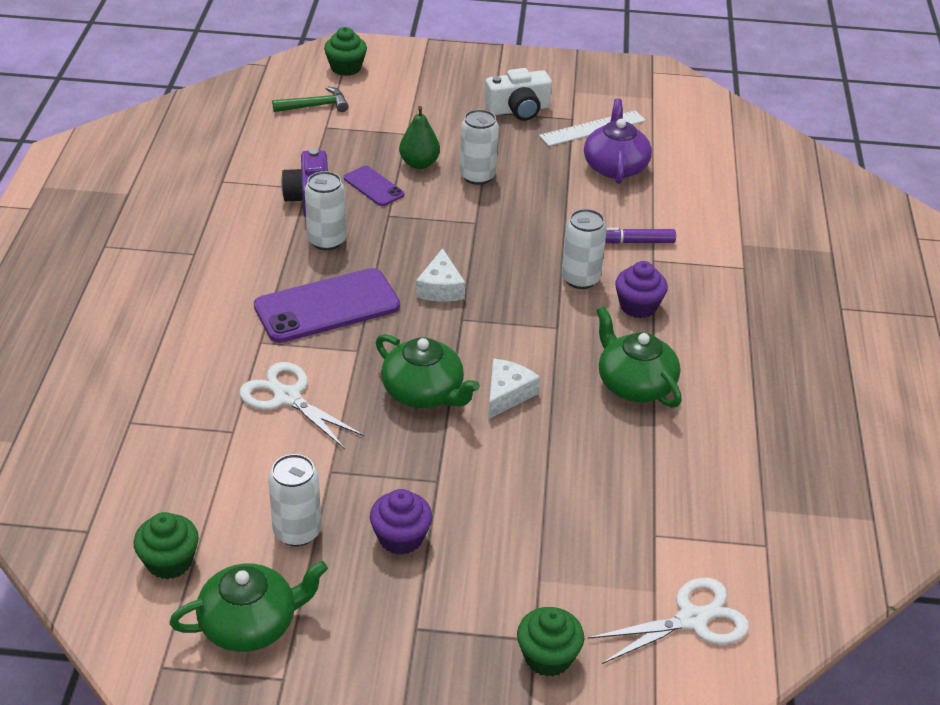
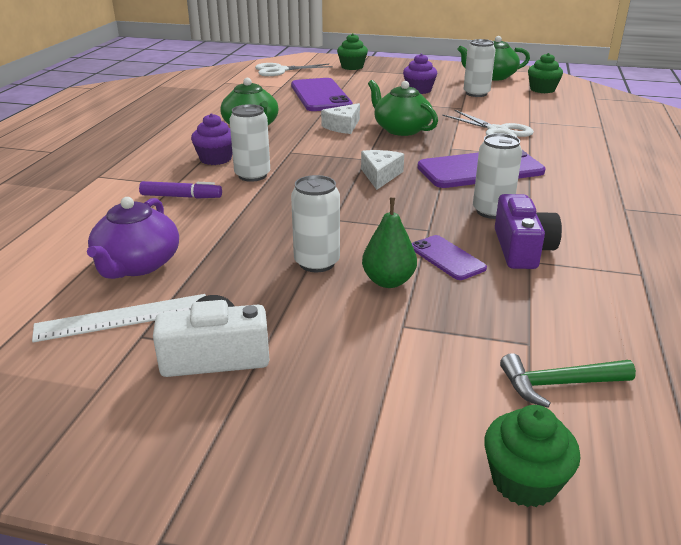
camera: 170 degrees left, 10 degrees down
none -> purple phone [291,78,353,111]

